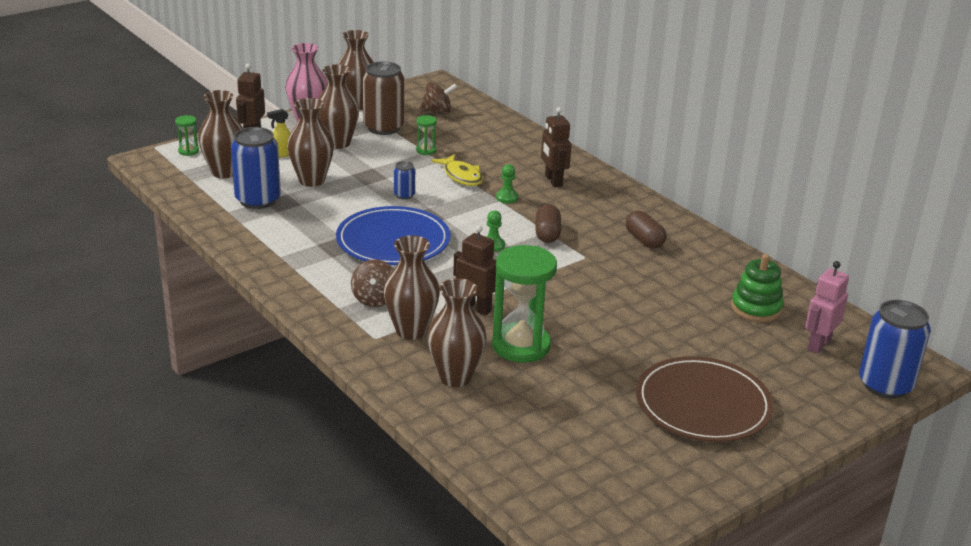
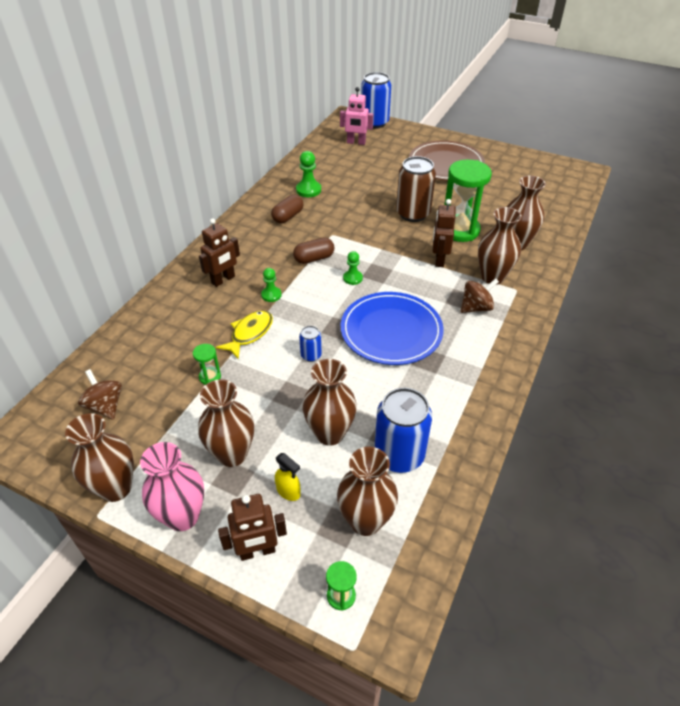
camera: 115 degrees left, 15 degrees up
brown can [363,61,404,135] -> brown can moved to [396,156,436,222]
green stacking toy [731,254,784,322] -> none
none -> green pawn [296,151,321,197]

